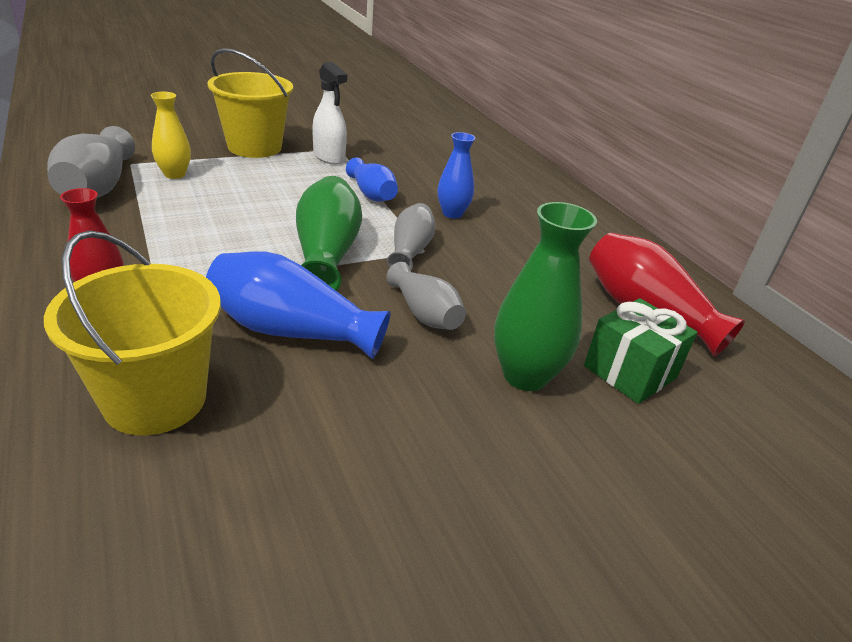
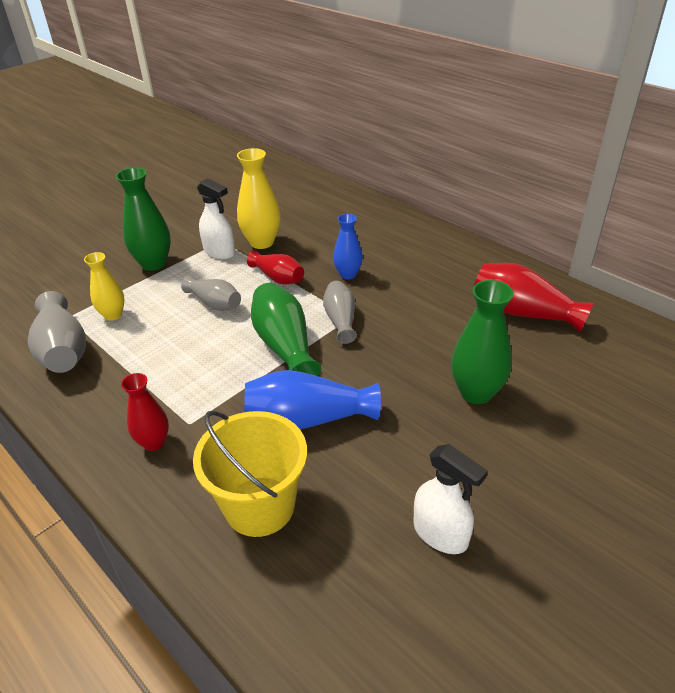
camera: 15 degrees left, 5 degrees up
yellow bucket [208,48,293,158] -> green vase [116,167,171,271]
blue vase [346,157,398,202] -> red vase [247,250,304,285]
grey vase [386,262,466,330] -> grey vase moved to [181,275,241,311]
green gift [584,298,697,404] -> none
none -> yellow vase [237,148,281,249]
none -> white spray bottle [413,444,488,554]

